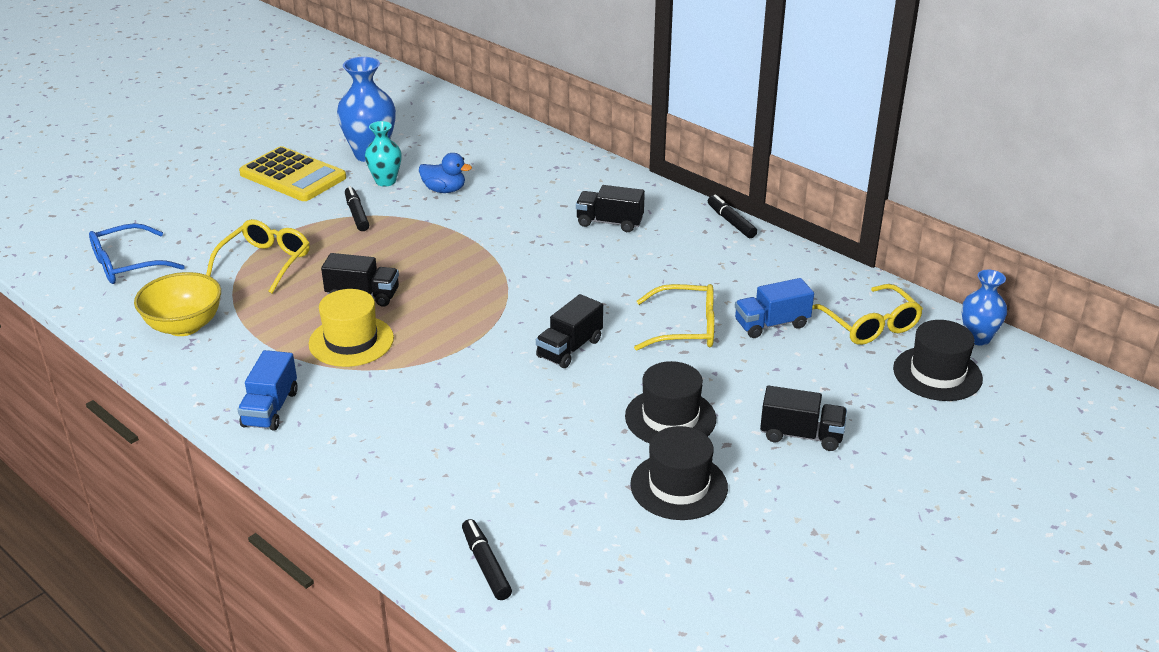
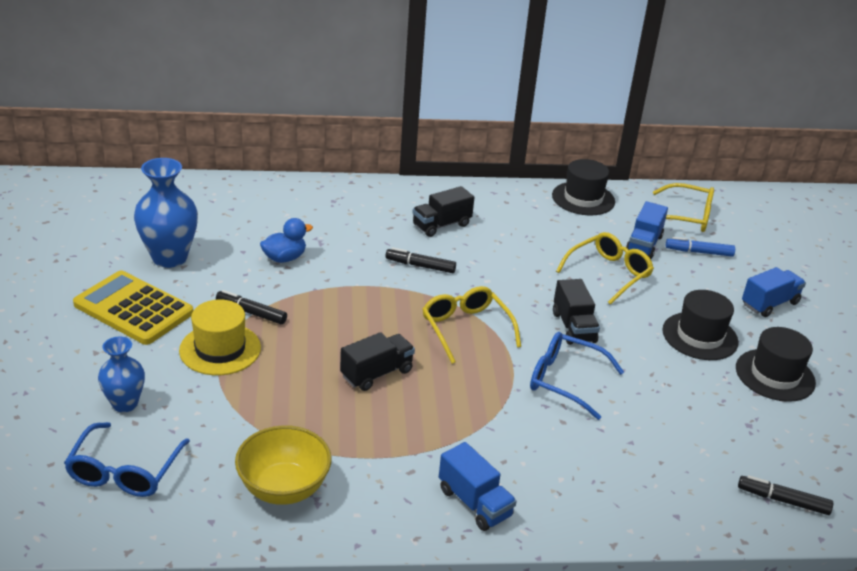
camera: 50 degrees left, 0 degrees up
yellow glasses [206,219,310,294] -> yellow glasses moved to [422,286,521,364]
yellow calculator [239,146,346,201] -> yellow calculator turned 135 degrees counterclockwise [73,270,193,345]
yellow hat [309,289,394,367] -> yellow hat moved to [179,300,261,375]
turquoise vase [365,121,402,187] -> none
black marker [708,195,757,238] -> black marker moved to [386,247,456,273]
black truck [760,386,847,451] -> blue truck [742,267,806,317]
black hat [893,320,983,401] -> black hat moved to [552,159,615,215]
blue vase [962,270,1007,346] -> blue vase moved to [98,337,145,412]
none -> blue glasses [530,332,624,420]
none -> blue marker [666,237,735,257]

